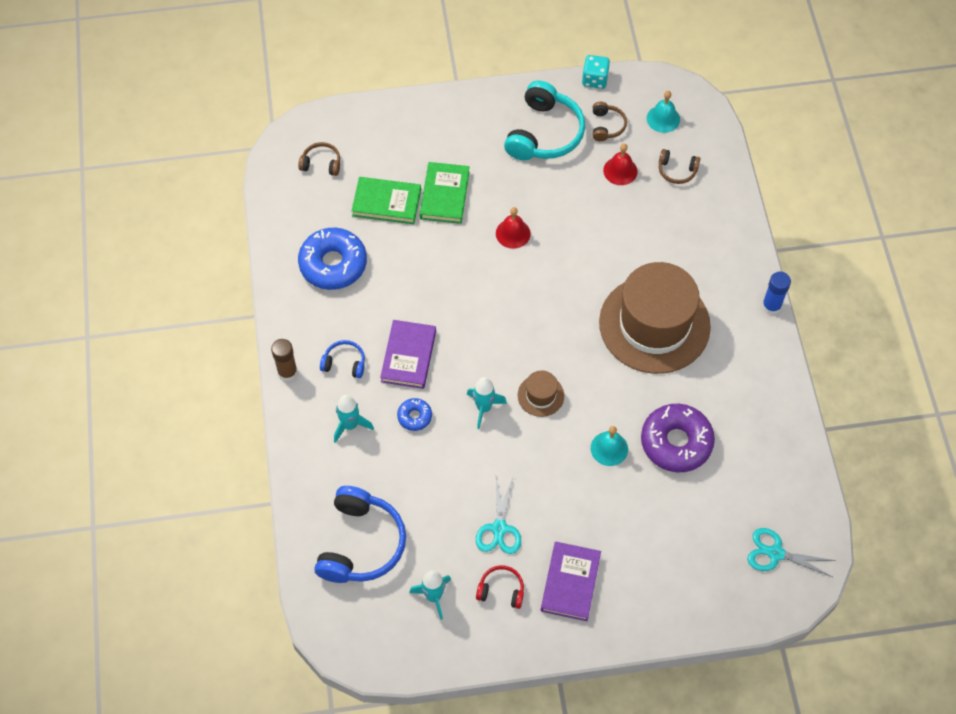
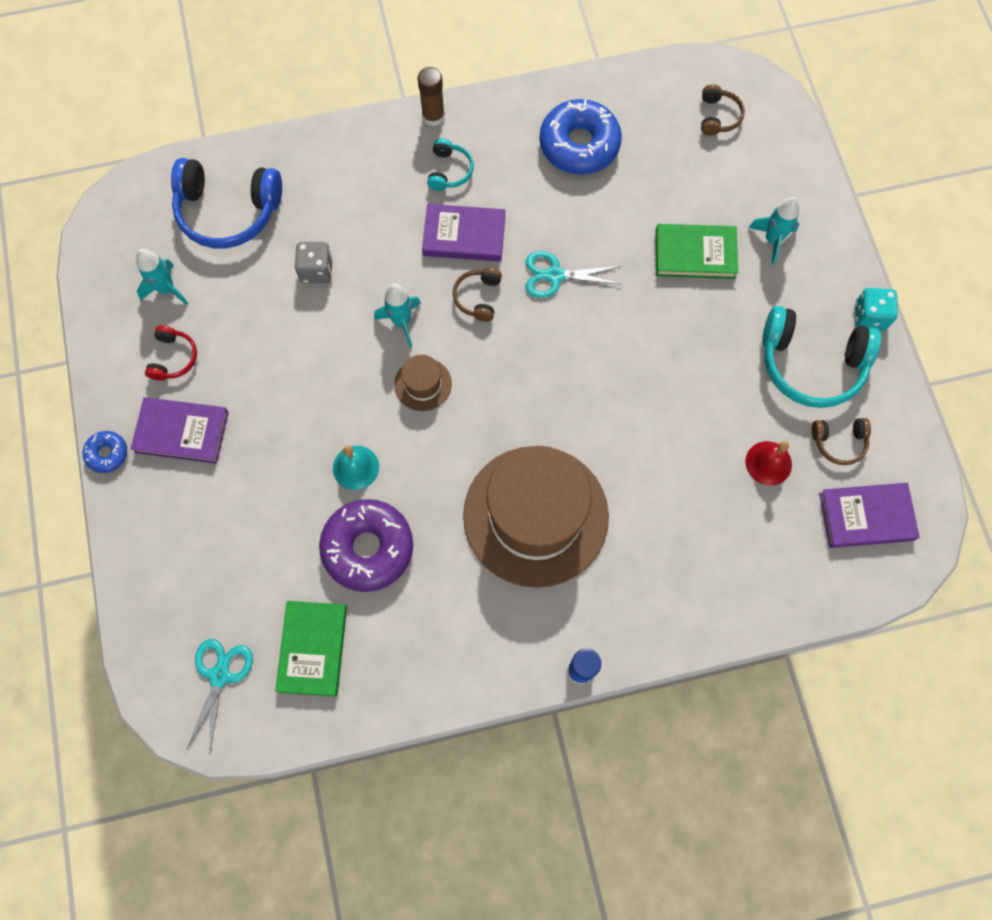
camera: 85 degrees right, 10 degrees up
blue headphones [320,340,365,378] -> turquoise headphones [427,139,474,191]
turquoise rocket [334,395,374,443] -> turquoise rocket moved to [748,197,799,265]
green book [351,177,421,224] -> green book moved to [275,601,347,697]
blue donut [397,398,432,431] -> blue donut moved to [83,431,127,473]
turquoise scissors [476,475,521,554] -> turquoise scissors moved to [526,251,622,298]
red bell [496,207,531,249] -> none
turquoise dice [582,55,610,89] -> turquoise dice moved to [855,288,898,330]
turquoise bell [647,91,680,133] -> purple book [819,483,920,548]
brown headphones [659,149,700,184] -> brown headphones moved to [453,268,502,322]
none -> grey dice [295,242,333,283]

